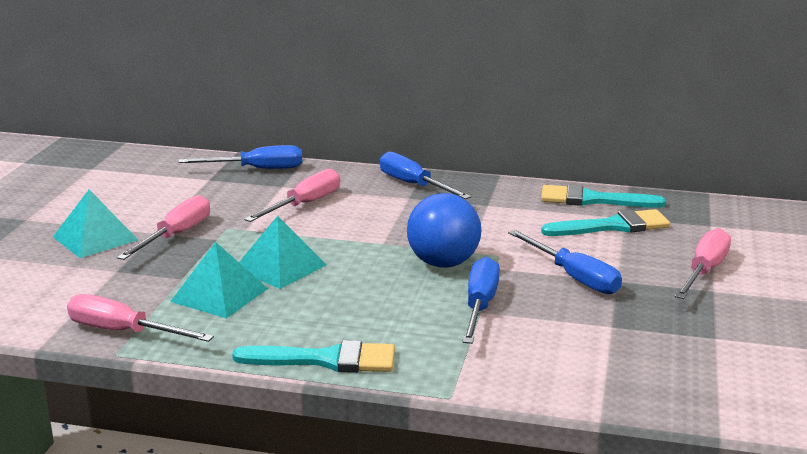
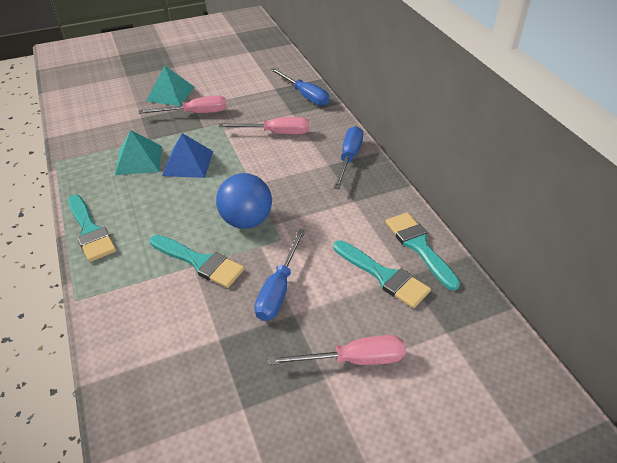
camera: 55 degrees right, 20 degrees up
pink screwdriver [67,294,214,342] -> none
turquoise pyramid [239,216,326,289] -> blue pyramid [162,133,213,178]
blue screwdriver [463,257,500,344] -> turquoise brush [150,235,244,288]

